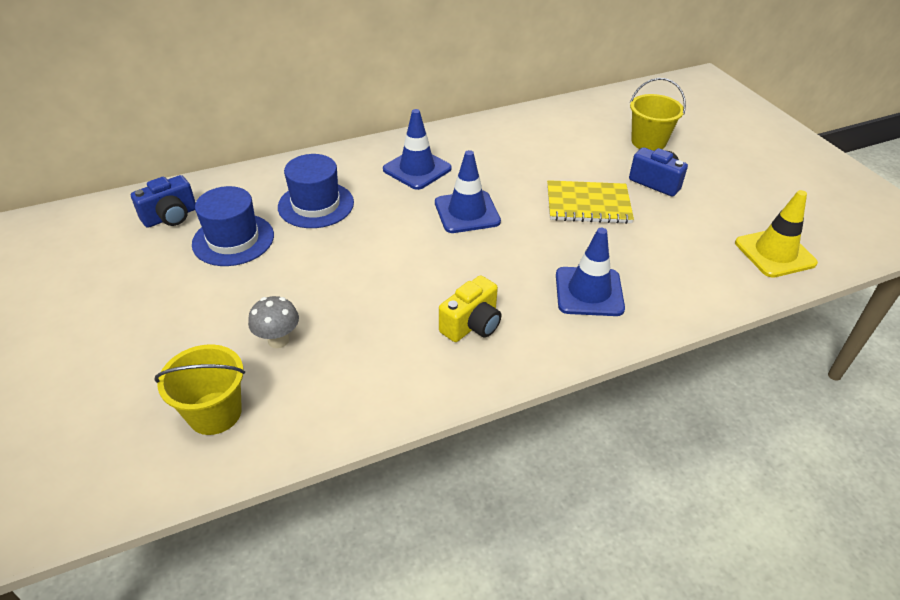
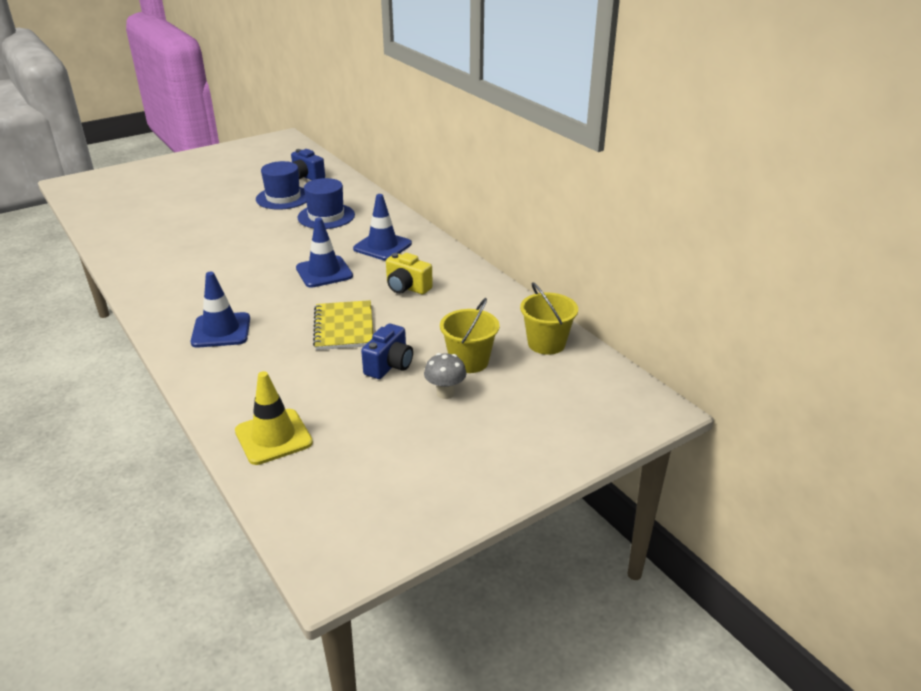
camera: 80 degrees right, 10 degrees down
yellow bucket [154,344,245,435] -> yellow bucket moved to [520,282,578,355]
grey mushroom [248,296,299,348] -> grey mushroom moved to [424,353,466,399]
yellow camera [439,275,501,342] -> yellow camera moved to [386,253,433,294]

